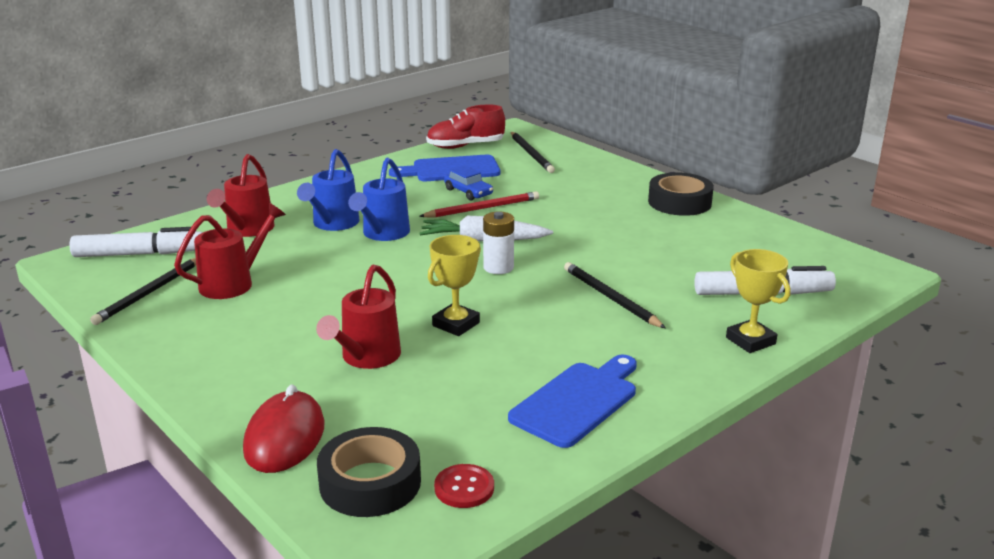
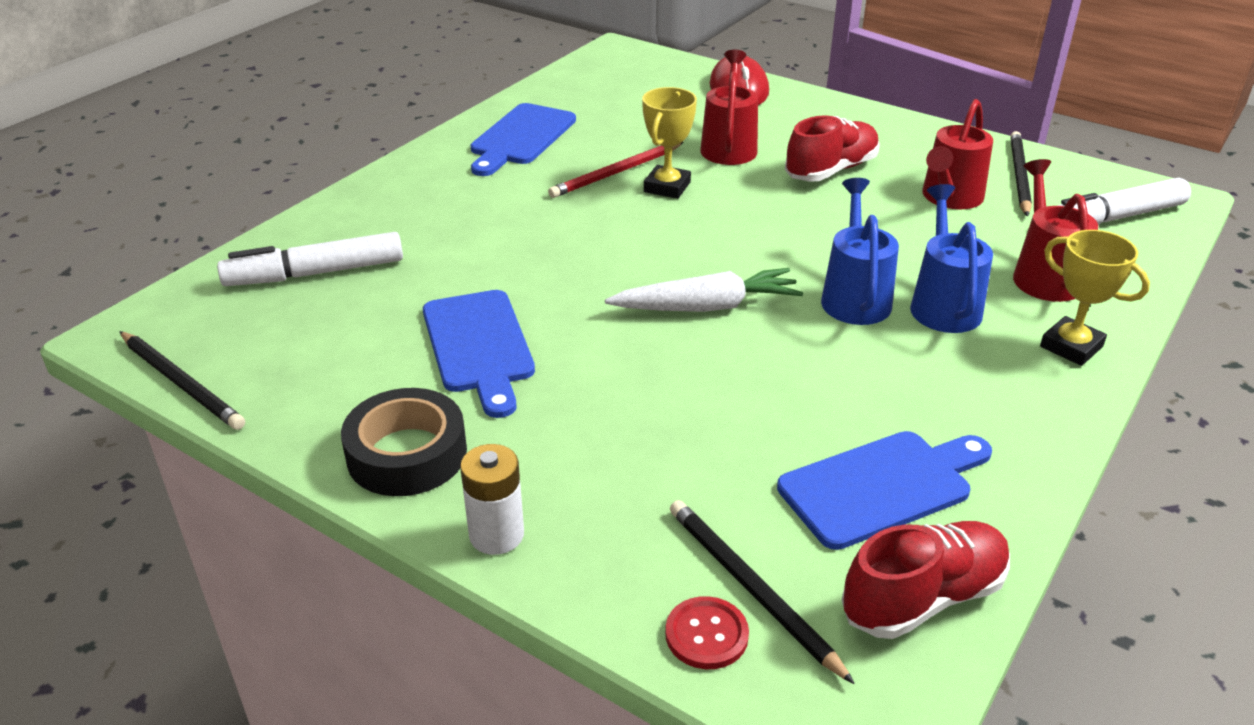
camera: 165 degrees right, 10 degrees up
black tape [317,427,421,517] -> none
red pencil [419,191,539,218] -> red pencil moved to [548,142,684,198]
red button [434,464,494,508] -> red button moved to [665,596,749,669]
blue car [444,165,493,201] -> none
white battery [483,212,514,274] -> white battery moved to [460,444,524,555]
black pencil [564,262,666,328] -> black pencil moved to [119,331,245,430]
yellow trophy [726,249,791,353] -> yellow trophy moved to [1040,230,1150,366]
none -> blue cutting board [423,290,535,418]
none -> red shoe [785,115,880,182]

